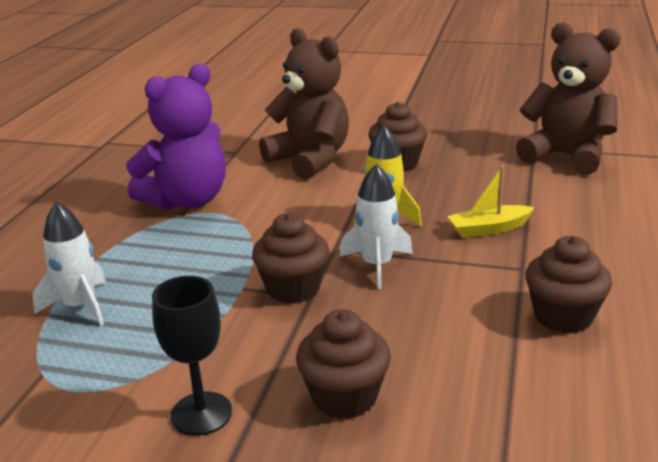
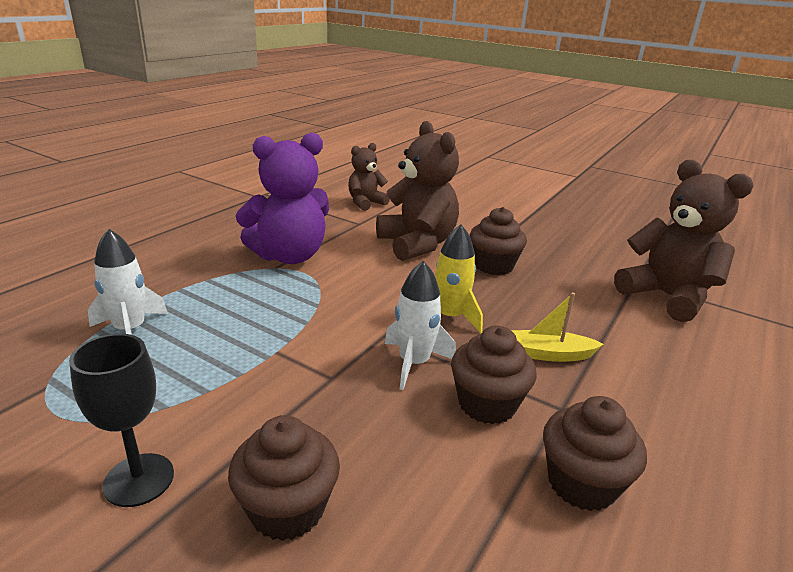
camera: 15 degrees right, 0 degrees up
brown cupcake [252,213,329,303] -> brown cupcake moved to [451,326,537,424]
none -> brown teddy bear [348,143,390,211]

